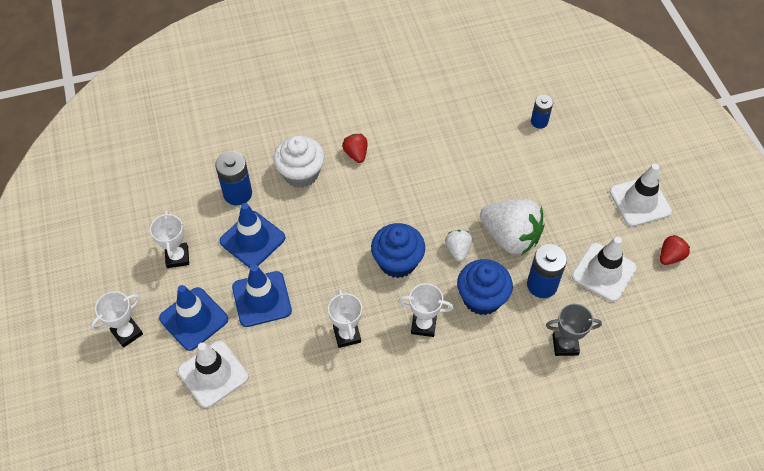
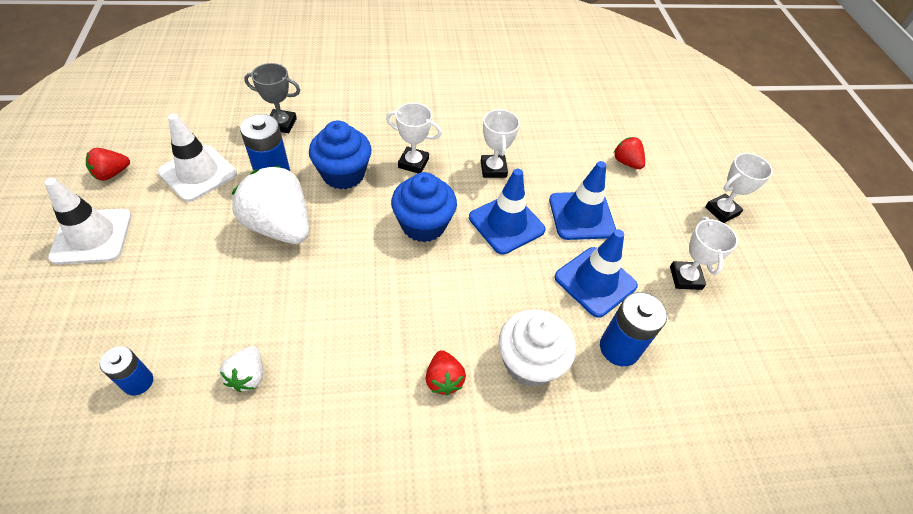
camera: 175 degrees left, 5 degrees down
blue traffic cone [159,285,228,351] -> blue traffic cone moved to [469,169,546,255]
white traffic cone [178,341,248,408] -> red strawberry [614,137,645,169]
white strawberry [445,230,473,262] -> white strawberry moved to [220,346,263,392]

